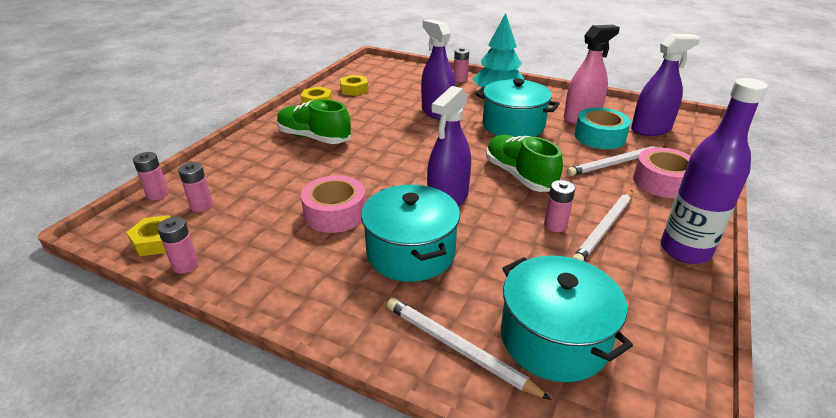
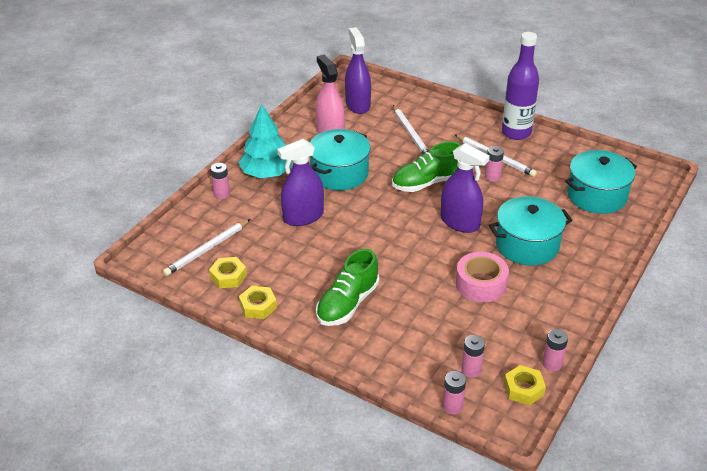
camera: 85 degrees left, 5 degrees up
white pencil [387,298,552,400] -> white pencil moved to [163,219,251,276]
turquoise tape [575,108,631,149] -> none
pink tape [633,147,691,198] -> none

